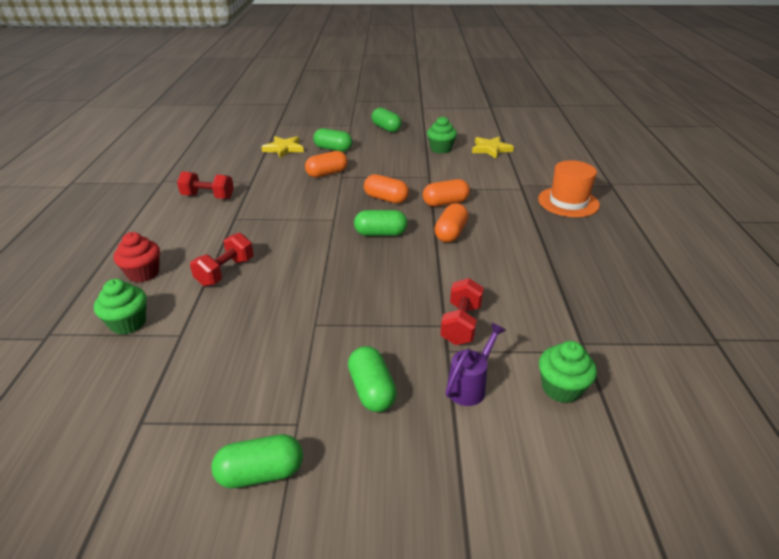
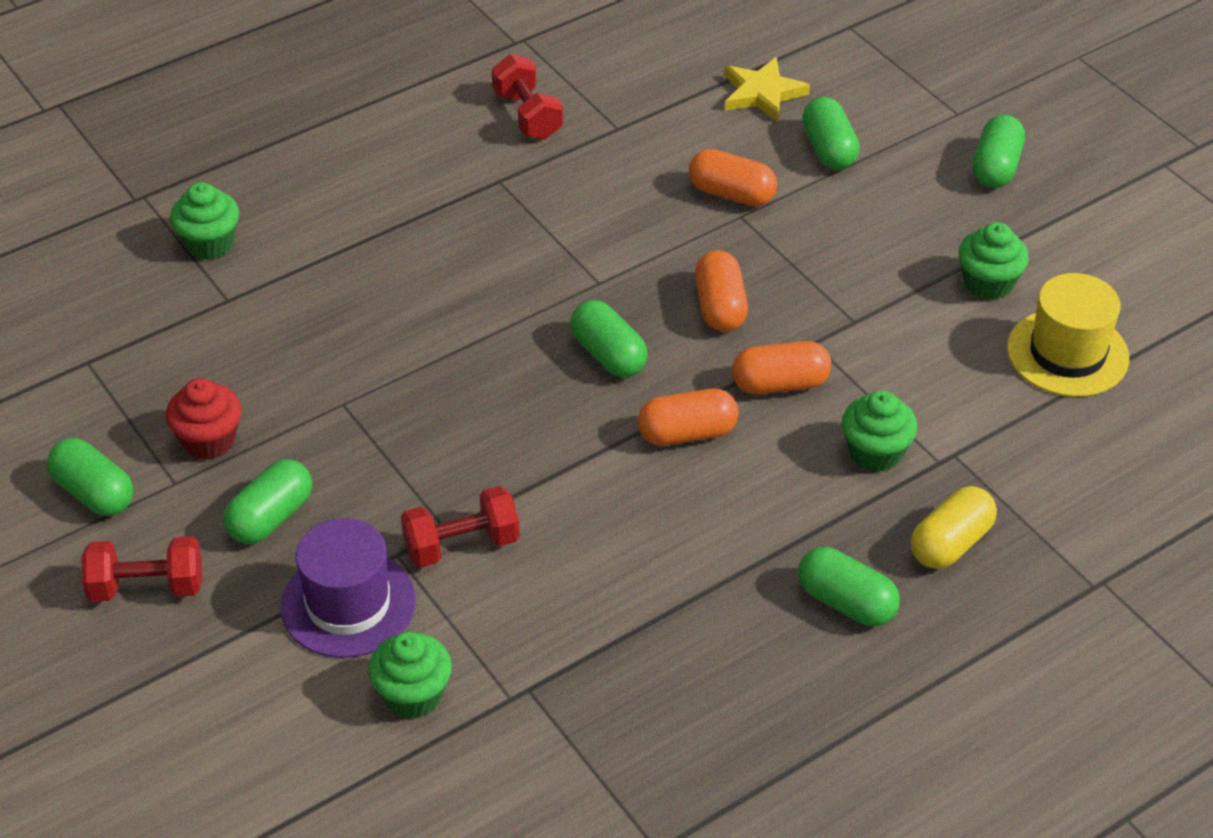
camera: 55 degrees right, 10 degrees up
red cupcake [113,232,160,283] -> red cupcake moved to [166,378,241,460]
red dumbbell [190,233,254,286] -> red dumbbell moved to [82,536,202,602]
orange capsule [423,179,470,207] -> orange capsule turned 45 degrees counterclockwise [732,341,832,394]
purple watering can [446,323,506,406] -> purple hat [281,518,416,658]
yellow star [472,136,514,159] -> yellow hat [1007,273,1129,397]
orange hat [538,160,600,217] -> yellow capsule [911,486,997,569]
none -> green capsule [798,547,900,626]
none -> green cupcake [842,390,917,472]

